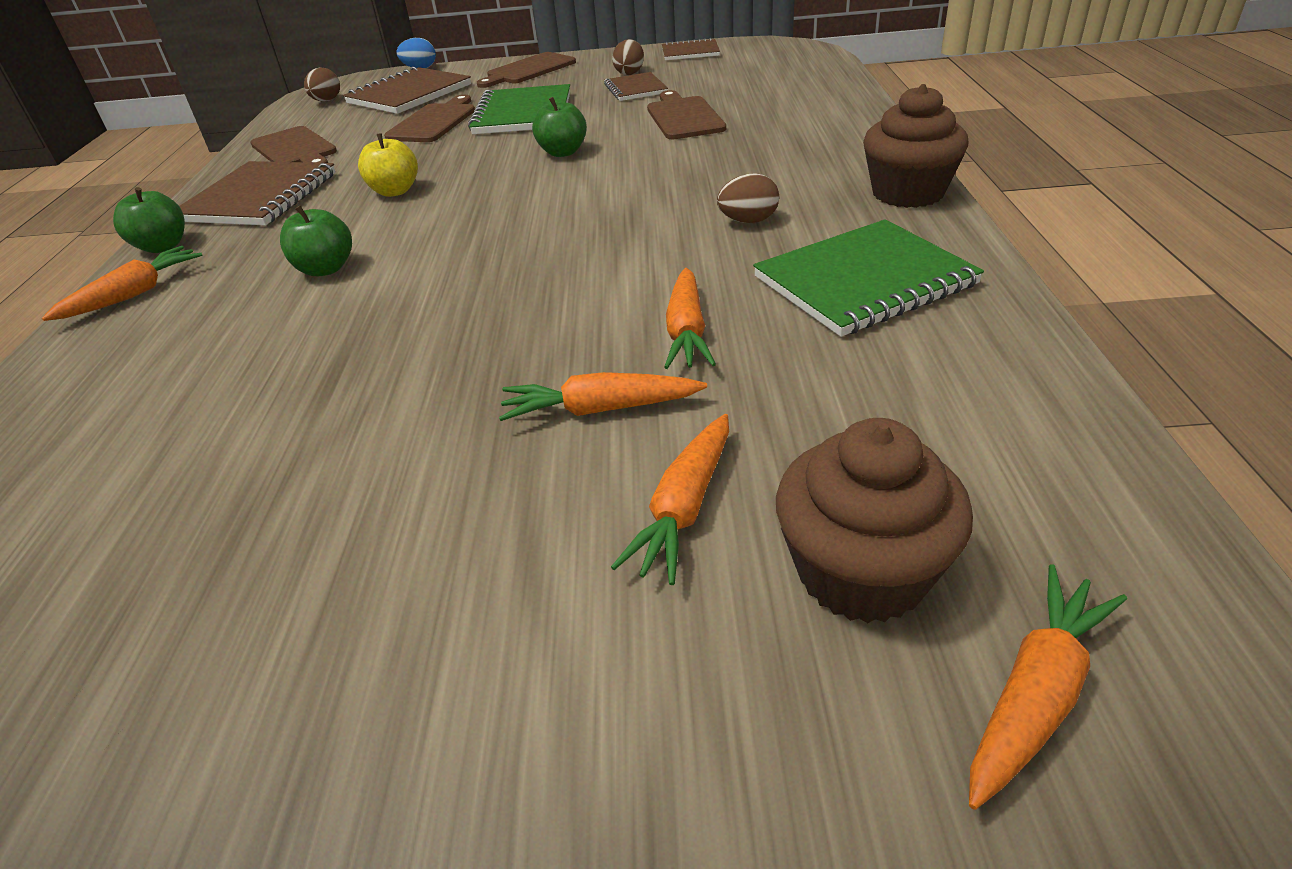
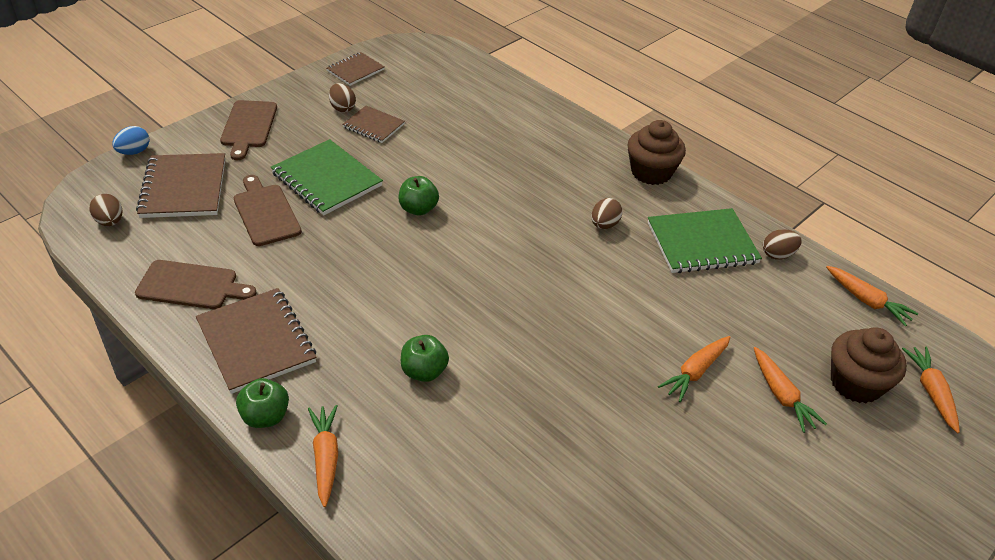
camera: 50 degrees left, 5 degrees up
yellow apple [358,133,418,197] -> none
brown cutting board [647,90,726,139] -> none
orange carrot [664,268,716,369] -> orange carrot moved to [826,266,919,326]
green notebook [753,219,984,337] -> green notebook turned 60 degrees clockwise [648,208,762,273]
none -> brown egg [763,229,801,260]

